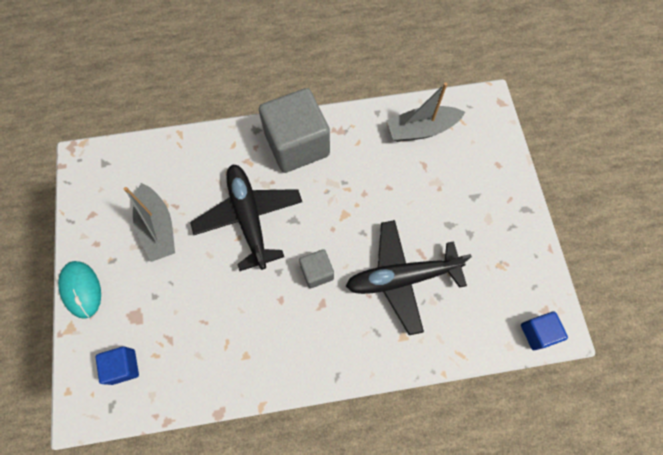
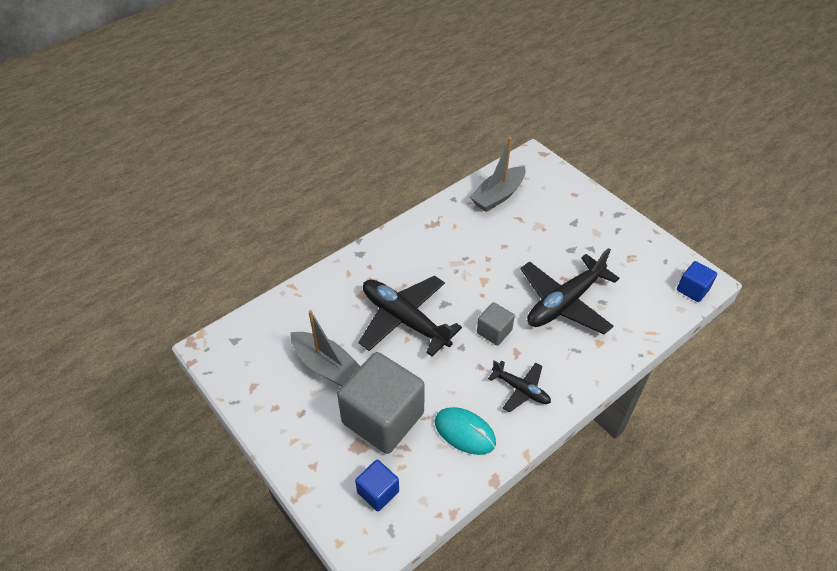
camera: 30 degrees left, 20 degrees down
turquoise mouse [58,261,101,319] -> turquoise mouse moved to [435,407,496,455]
grey cube [259,88,330,173] -> grey cube moved to [337,352,425,454]
none -> black plane [488,360,551,413]

